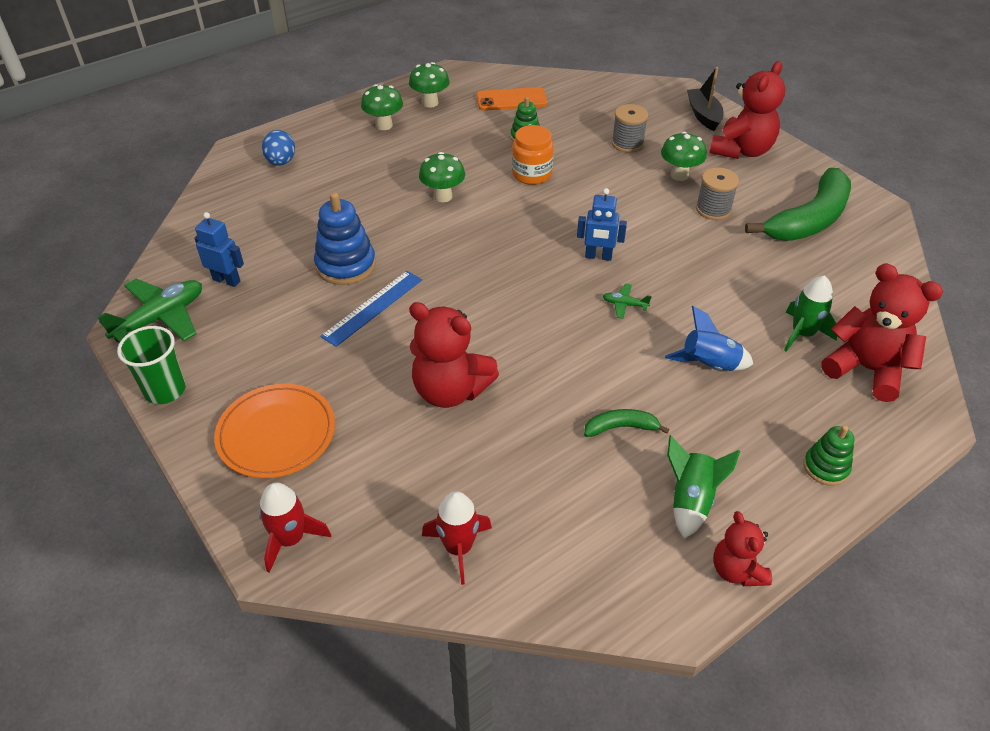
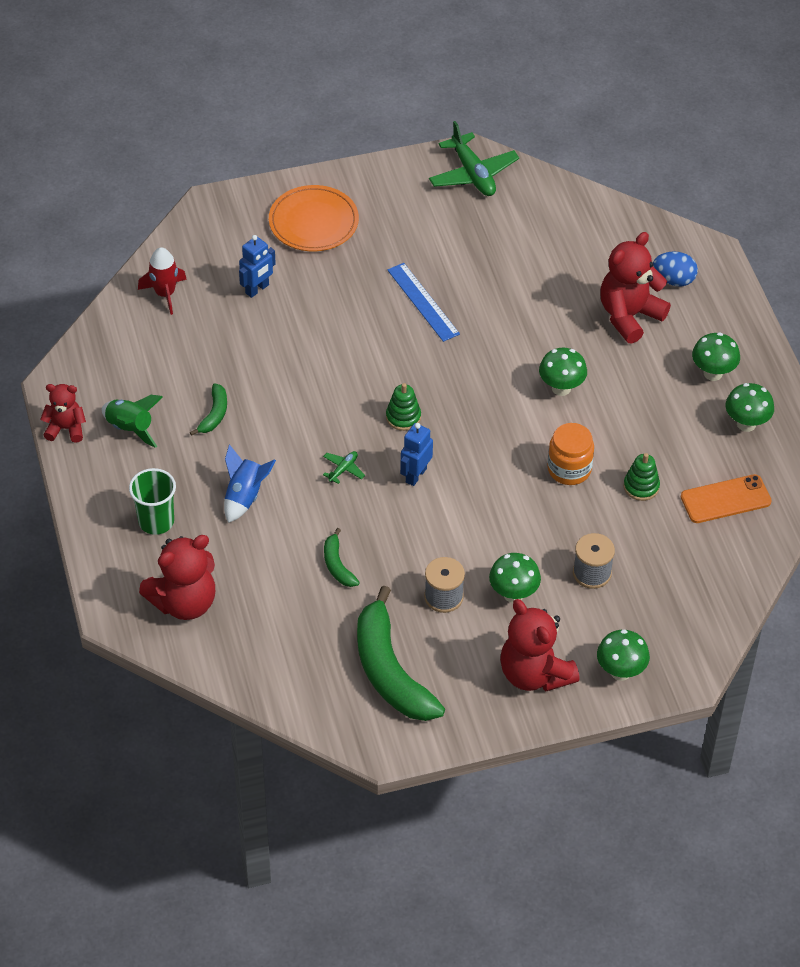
camera: 110 degrees right, 5 degrees up
green cup [117,326,186,404] -> green cup moved to [129,468,176,535]
blue robot [194,212,244,287] -> blue robot moved to [239,235,276,298]
red rocket [259,483,331,573] -> none
blue stacking toy [314,192,376,285] -> none
red teddy bear [409,302,499,408] -> red teddy bear moved to [600,232,671,344]
orange phone [476,87,547,111] -> orange phone turned 60 degrees clockwise [681,474,772,523]
black boat [687,67,723,131] -> green mushroom [597,629,650,681]
green rocket [784,275,837,352] -> none
green stacking toy [804,425,854,485] -> green stacking toy moved to [386,383,421,431]
none -> green banana [324,528,360,587]

